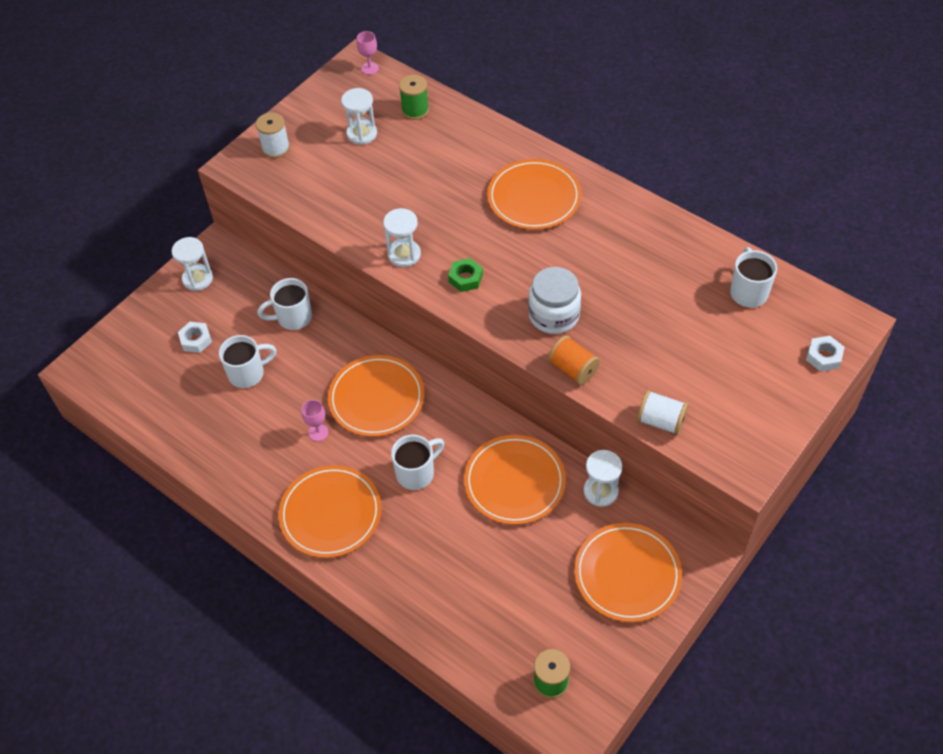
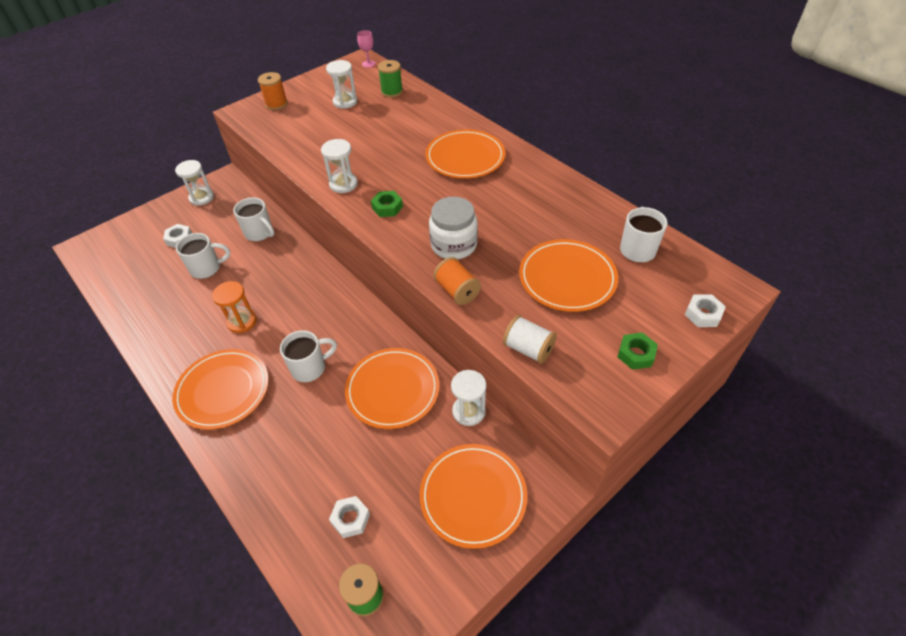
camera: 10 degrees right, 5 degrees down
white spool [256,112,290,158] -> orange spool [258,72,288,110]
white mug [257,278,312,330] -> white mug turned 135 degrees counterclockwise [233,197,274,241]
pink goblet [301,400,328,441] -> orange hourglass [212,281,256,333]
orange plate [328,355,424,437] -> orange plate moved to [519,239,618,312]
none -> white nut [329,496,370,538]
none -> green nut [618,332,658,370]

